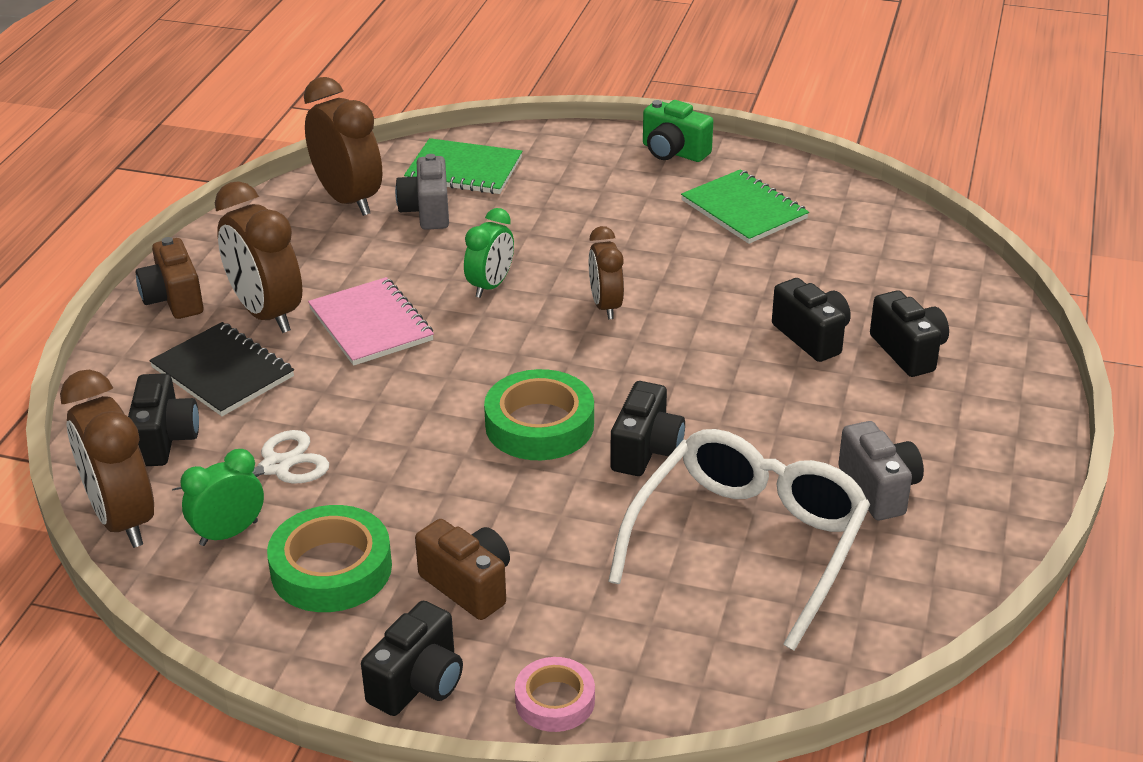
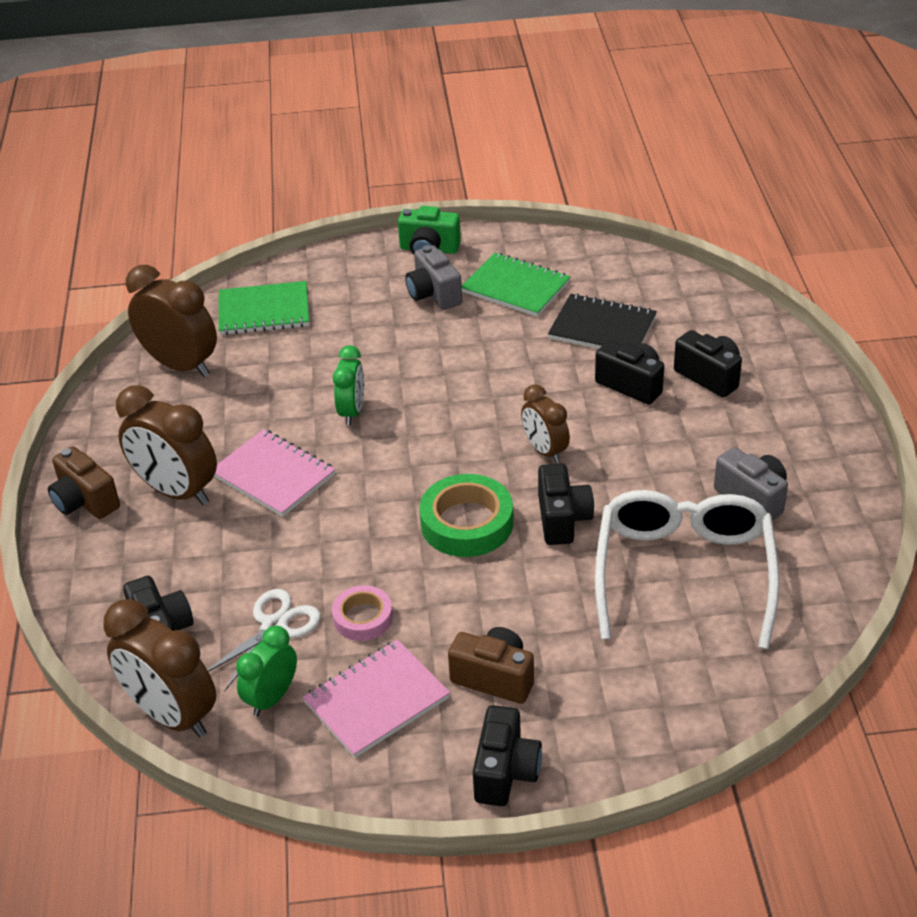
camera: 20 degrees left, 5 degrees up
black notebook [149,322,294,416] -> black notebook moved to [548,293,657,349]
green tape [267,505,392,612] -> pink notebook [303,639,450,758]
grey camera [395,154,449,230] -> grey camera moved to [405,245,462,310]
pink tape [515,657,595,732] -> pink tape moved to [332,585,393,641]
brown clock [589,226,624,320] -> brown clock moved to [521,384,570,463]

